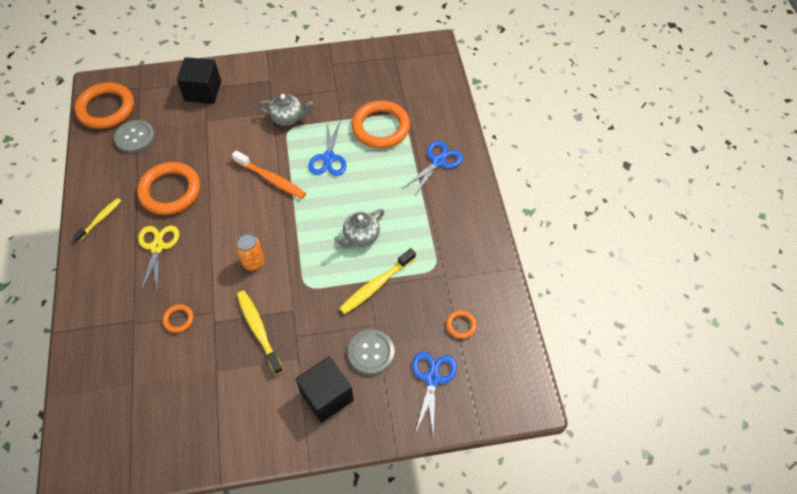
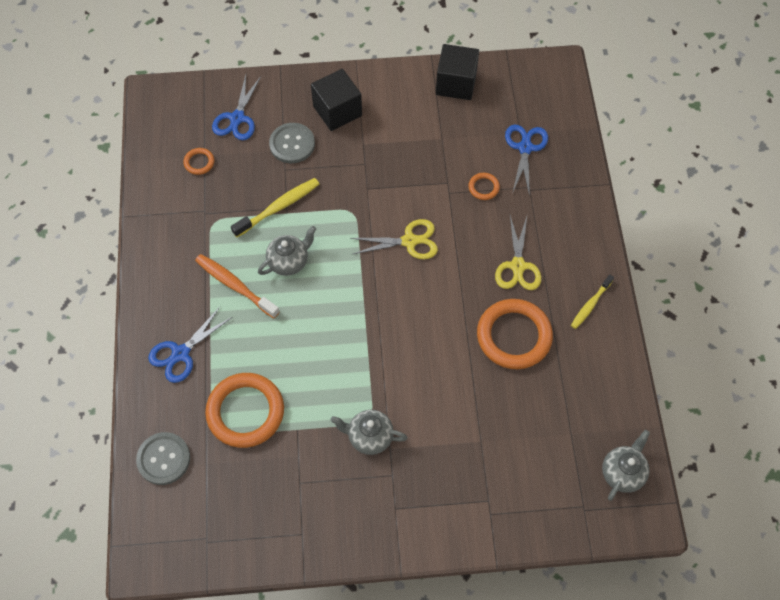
camera: 175 degrees left, 5 degrees up
orange ring [74,83,134,129] -> grey teapot [602,430,650,501]
grey button [114,120,155,153] -> grey button moved to [136,432,190,485]
black cube [177,57,221,104] -> black cube moved to [436,44,479,100]
orange toothbrush [232,150,306,199] -> orange toothbrush moved to [195,254,280,318]
orange can [235,233,264,270] -> yellow scissors [350,219,438,259]
yellow toothbrush [237,291,284,375] -> none
blue scissors [308,120,347,176] -> blue scissors moved to [505,124,548,196]

